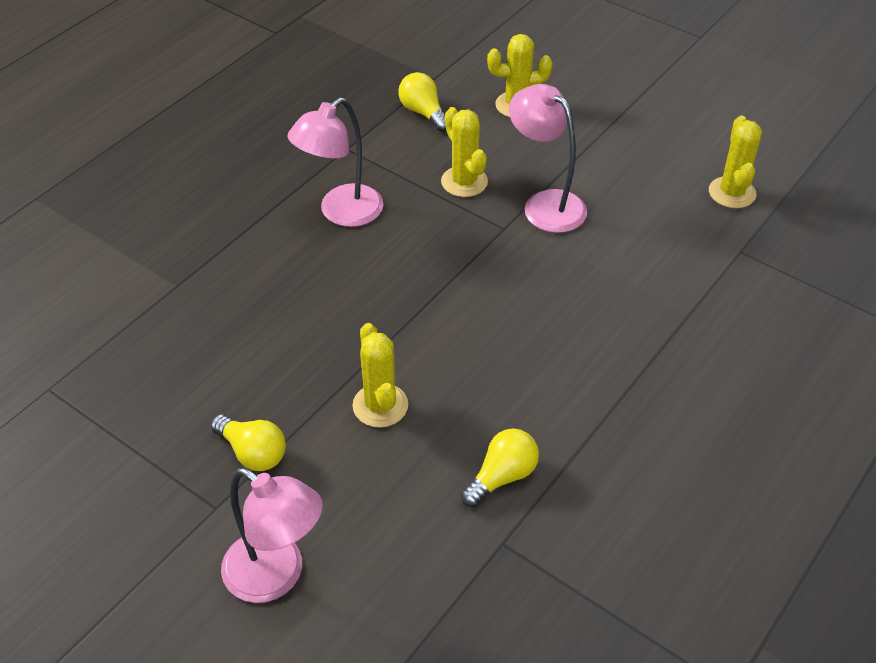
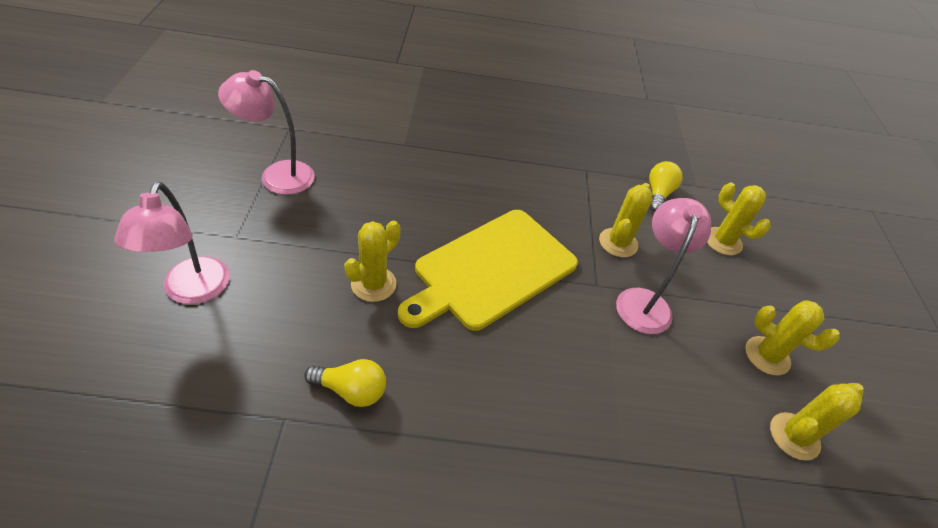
camera: 50 degrees right, 0 degrees up
yellow light bulb [211,414,286,471] -> none
pink lamp [287,98,383,227] -> pink lamp moved to [218,70,315,195]
none -> yellow cutting board [398,210,578,331]
none -> yellow cactus [745,300,839,375]

